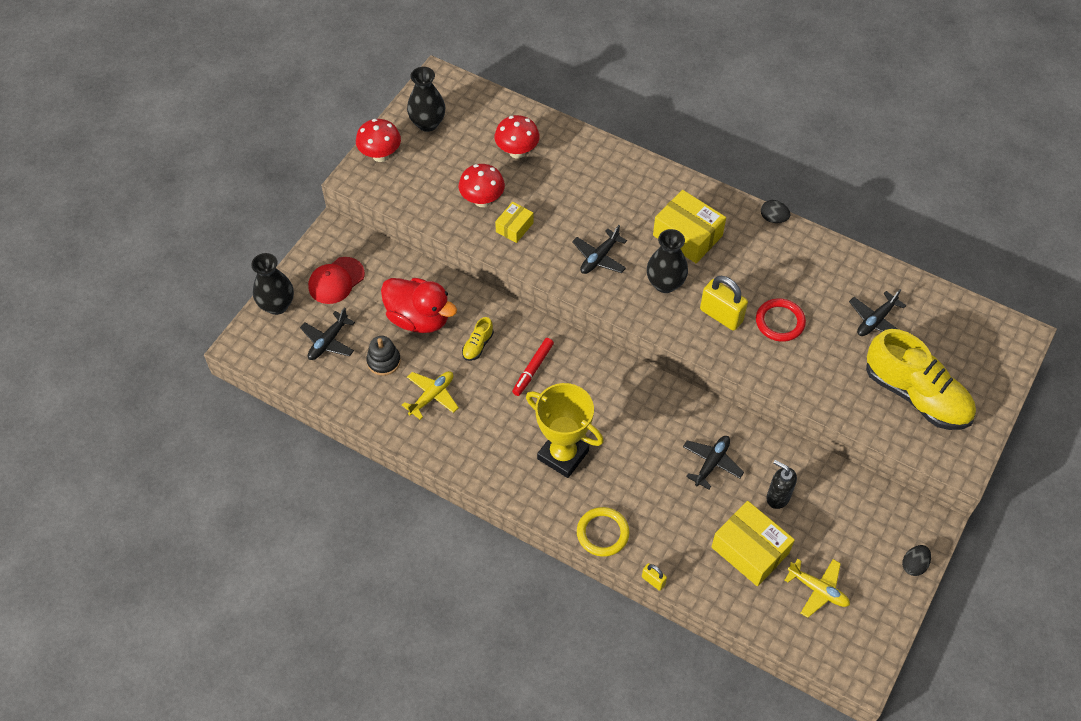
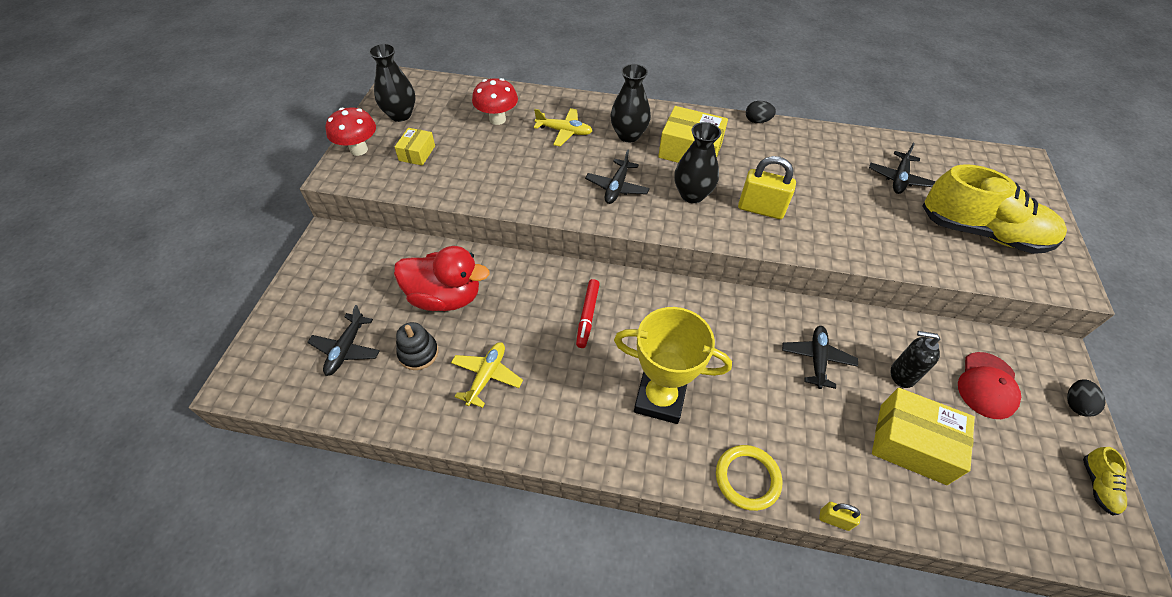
camera: 20 degrees left, 5 degrees down
black vase [251,253,294,315] -> black vase moved to [610,64,651,142]
red cap [308,257,365,304] -> red cap moved to [958,352,1021,419]
red mushroom [459,164,505,207] -> none
yellow shoe [462,317,494,361] -> yellow shoe moved to [1083,447,1127,516]
yellow box [495,202,534,243] -> yellow box moved to [395,128,435,165]
red ring [756,298,806,342] -> none
yellow plane [784,559,850,618] -> yellow plane moved to [534,108,592,147]

